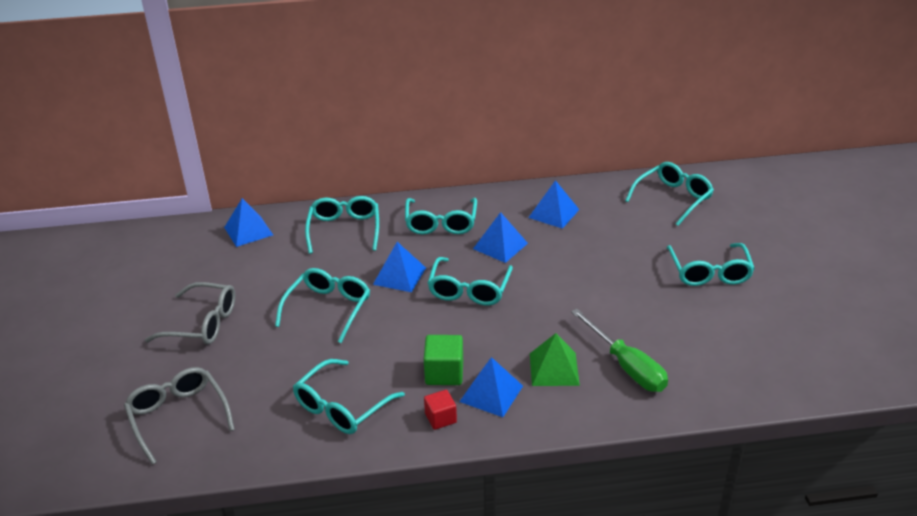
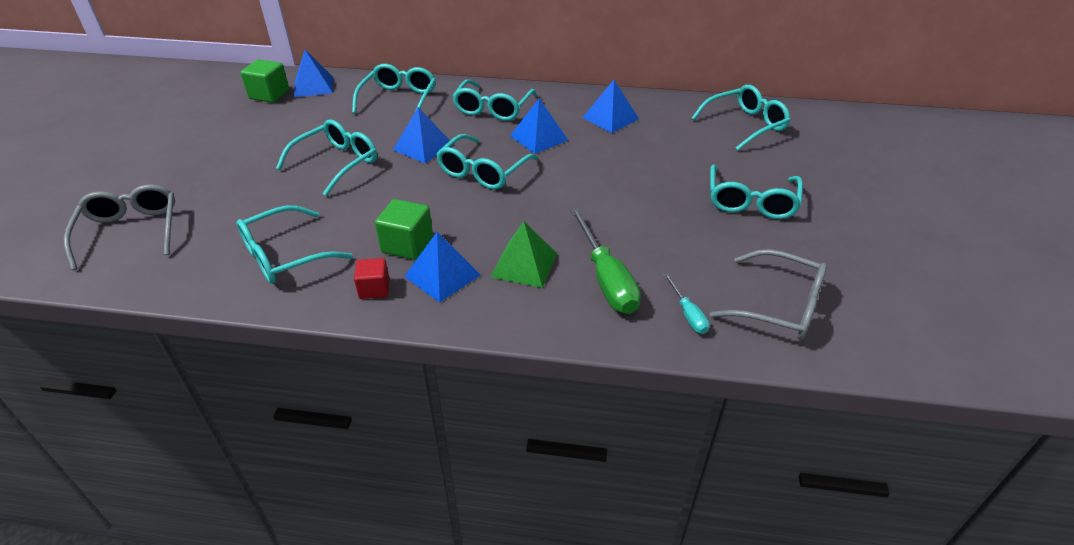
camera: 15 degrees right, 5 degrees up
grey glasses [145,282,236,344] -> grey glasses moved to [710,249,827,340]
none -> green cube [240,59,289,103]
none -> turquoise screwdriver [663,273,710,334]

